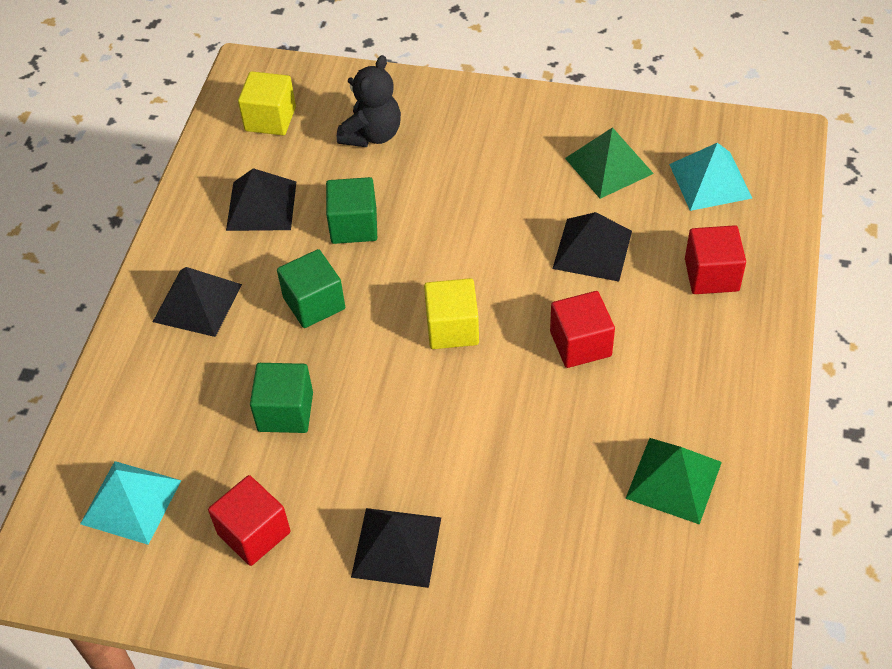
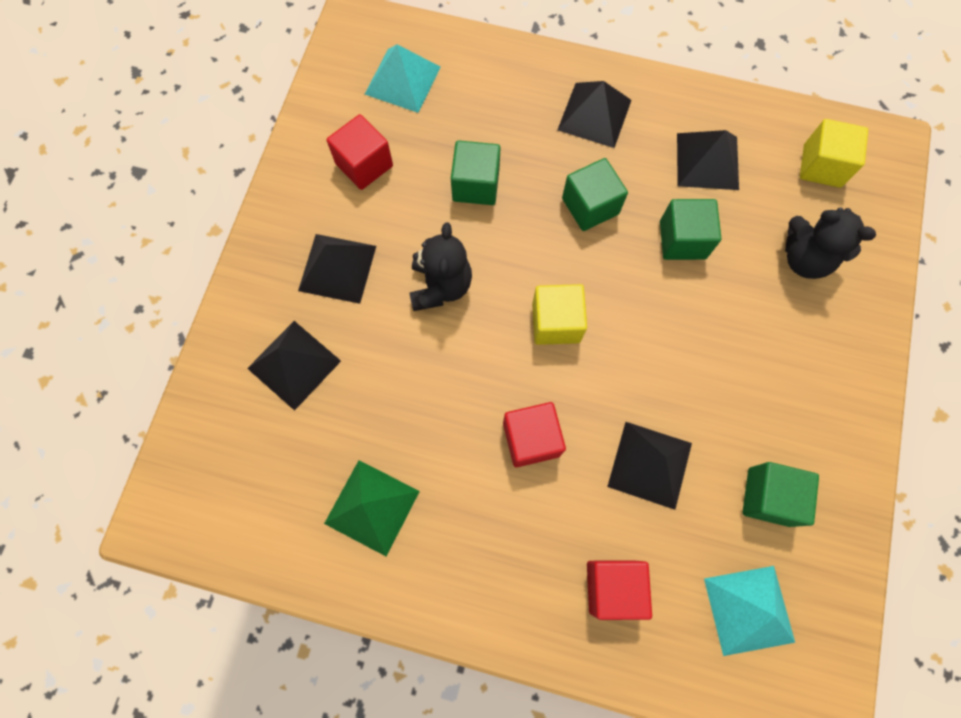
camera: 90 degrees right, 20 degrees up
green pyramid [565,127,654,199] -> green cube [742,462,819,527]
none -> black pyramid [247,321,341,411]
none -> black teddy bear [409,222,472,311]

